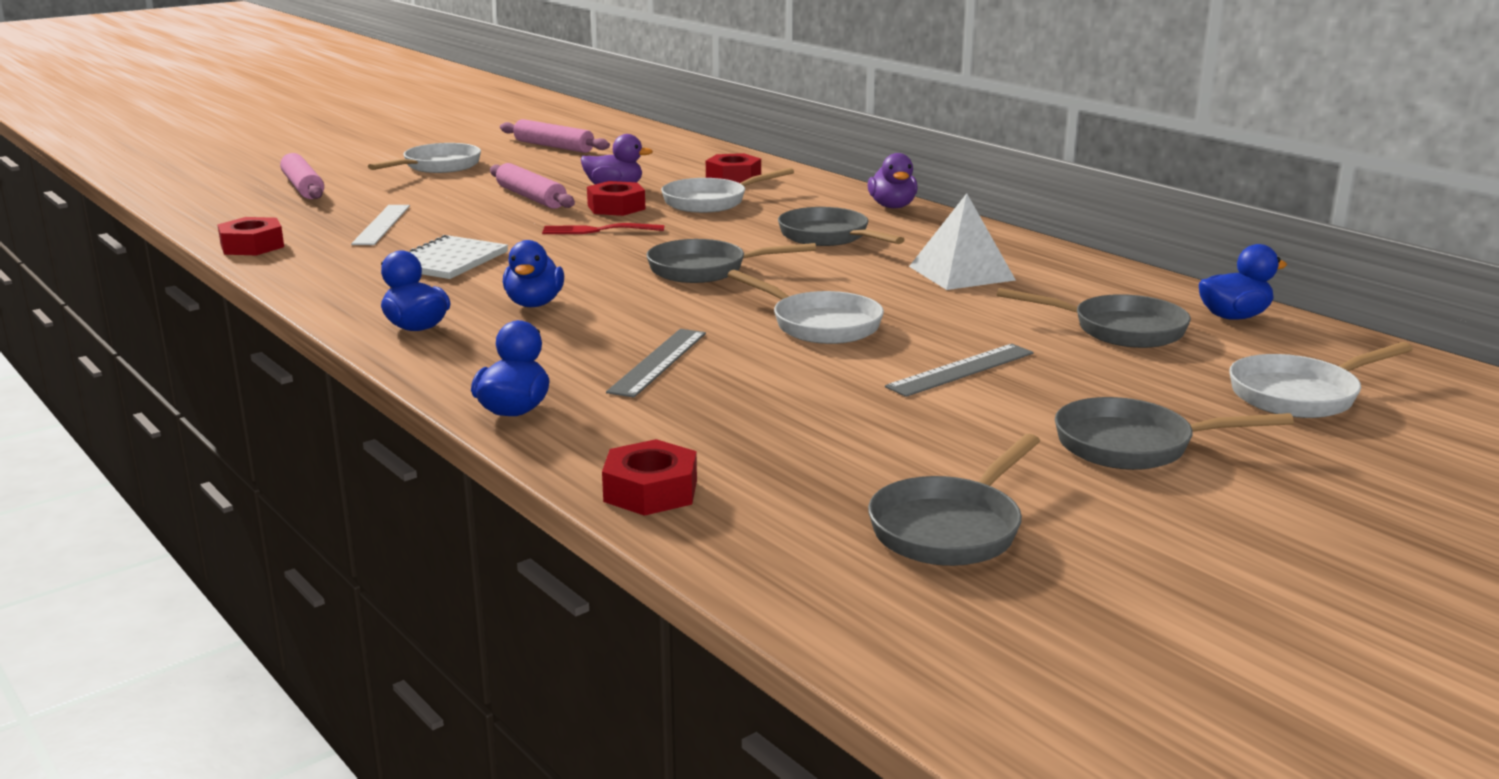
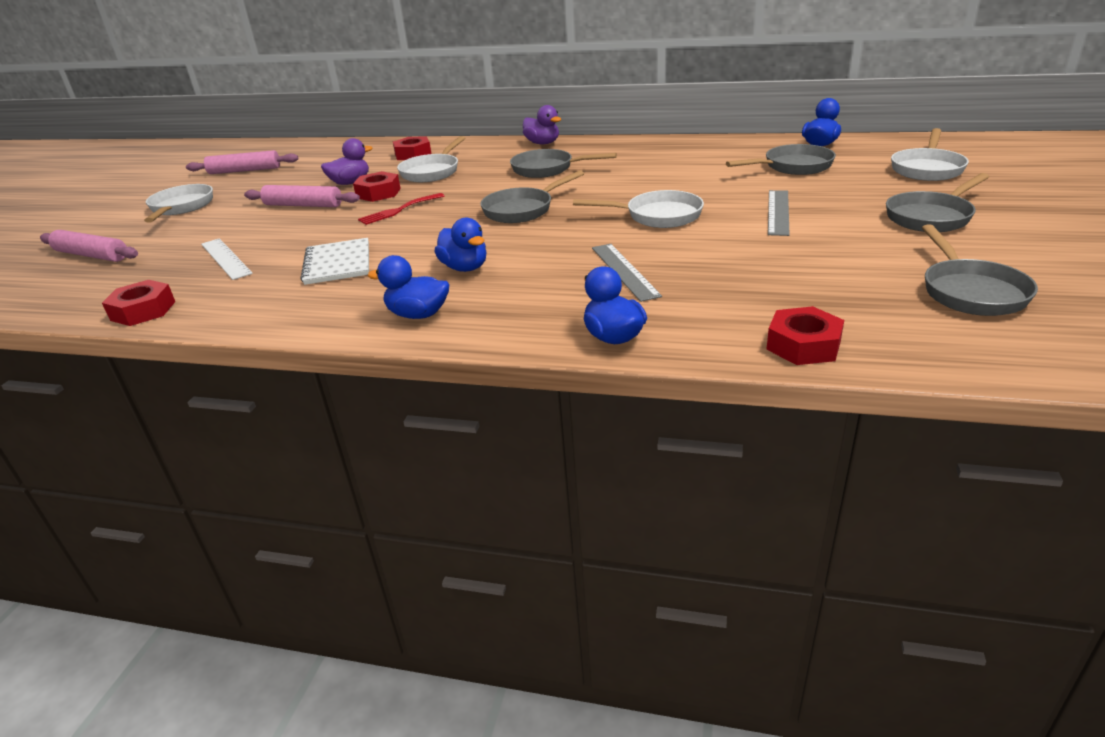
camera: 35 degrees left, 10 degrees up
white pyramid [909,193,1016,290] -> none

